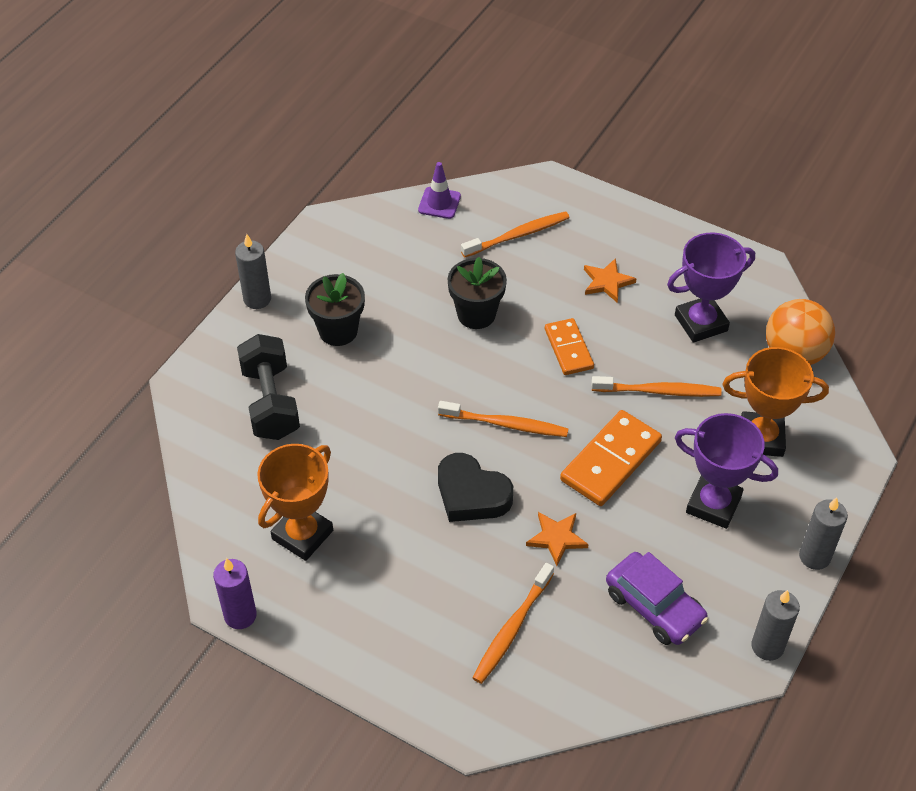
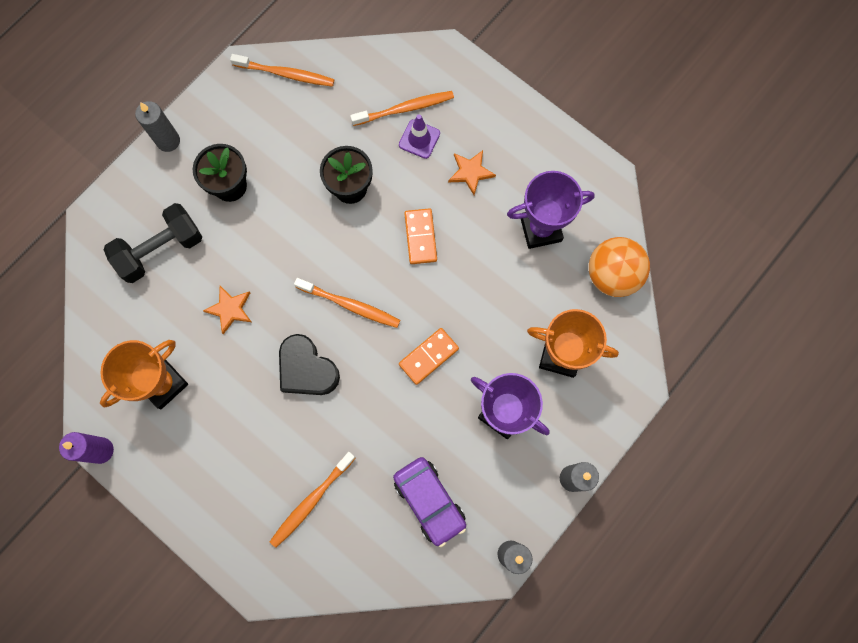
camera: 10 degrees right, 25 degrees up
black dumbbell [237,334,300,440] -> black dumbbell turned 60 degrees clockwise [104,203,202,283]
purple traffic cone [418,162,461,219] -> purple traffic cone moved to [399,114,440,159]
orange star [526,512,589,566] -> orange star moved to [203,286,251,334]
orange domino [560,410,662,506] -> orange domino [399,328,459,385], size x0.65
orange toothbrush [591,376,722,397] -> orange toothbrush moved to [230,54,334,87]

